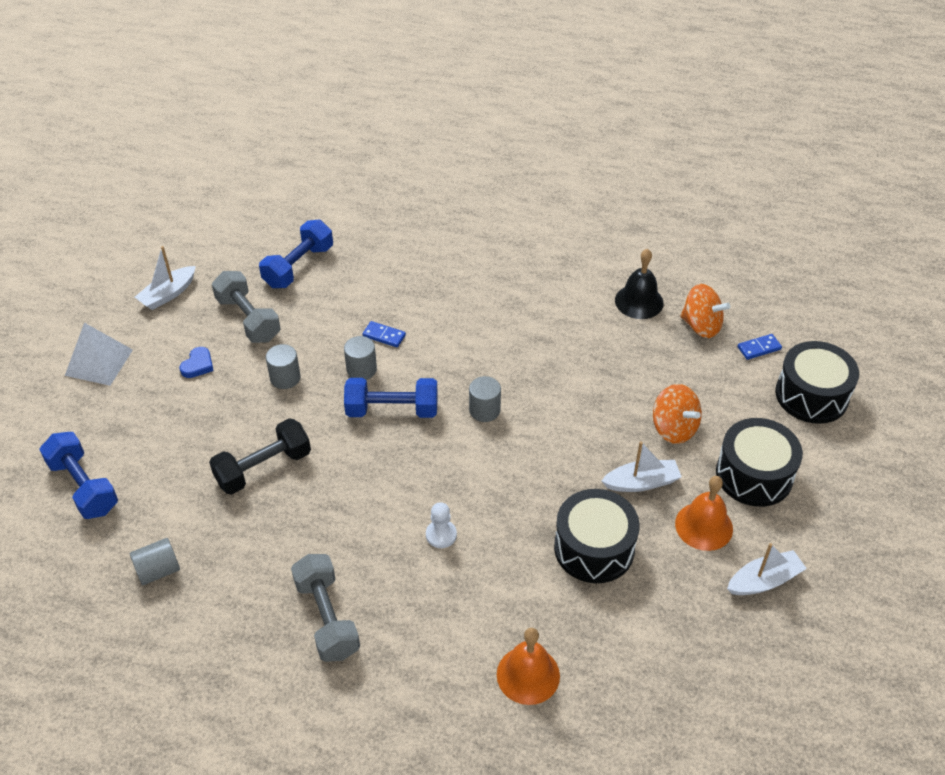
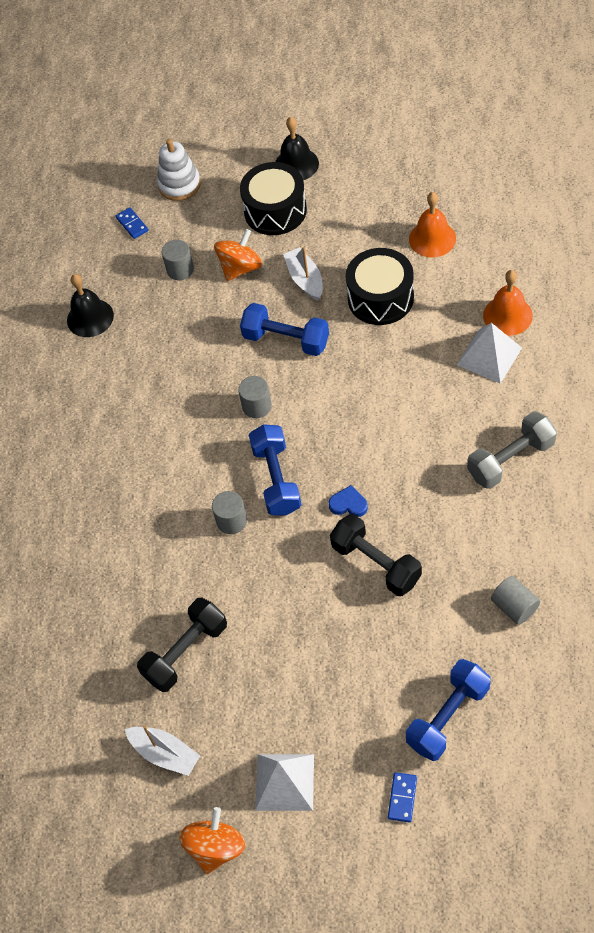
camera: 95 degrees left, 10 degrees up
blue heart [180,347,214,378] -> blue heart moved to [329,485,368,517]
grey dumbbell [212,271,281,343] -> black dumbbell [137,597,227,692]
blue dumbbell [259,220,333,288] -> blue dumbbell moved to [240,303,329,356]
grey cylinder [266,344,301,389] -> grey cylinder moved to [162,240,194,280]
blue domino [362,321,406,347] -> blue domino moved to [388,772,417,823]
white pawn [426,502,457,548] -> none
orange bell [675,476,733,551] -> orange bell moved to [409,192,456,257]
orange spinning top [680,284,730,338] -> orange spinning top moved to [179,807,246,874]
white boat [727,543,807,595] -> none
black drum [775,341,859,424] -> white stacking toy [157,139,201,201]
none -> black bell [275,117,319,180]
none -> white pyramid [457,323,522,384]

